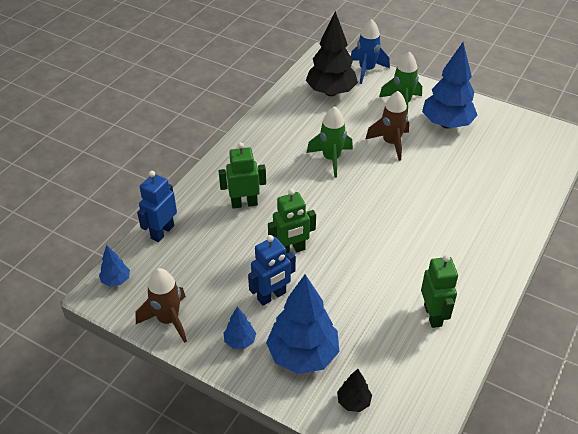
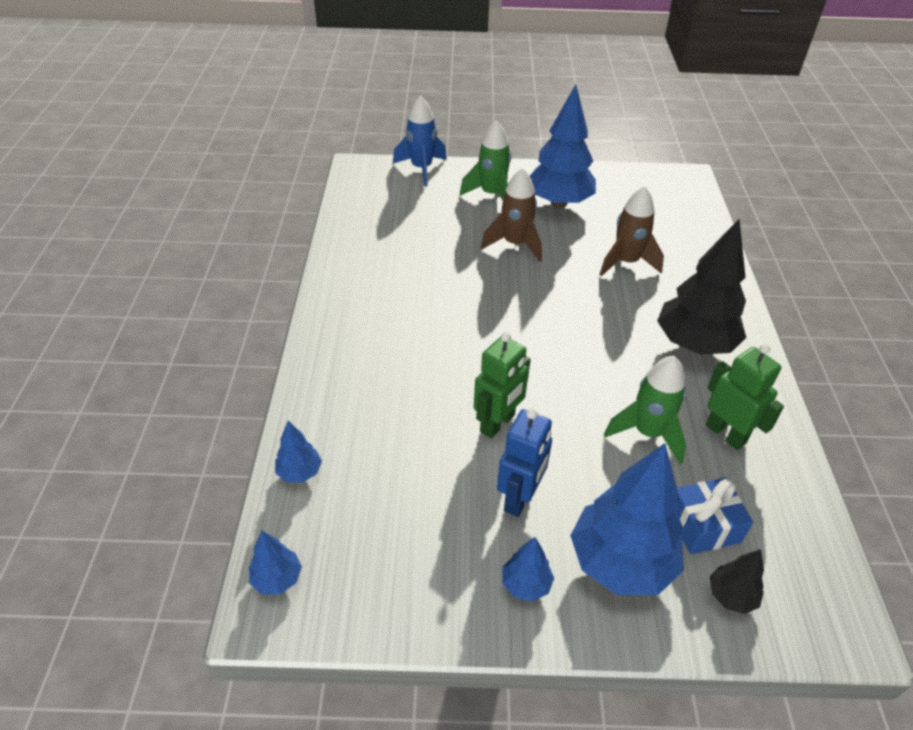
camera: 30 degrees left, 0 degrees up
brown rocket [136,268,187,343] -> brown rocket moved to [599,186,664,276]
blue robot [137,171,177,242] -> blue tree [275,421,322,483]
green robot [219,142,266,209] -> none
black tree [306,11,358,96] -> black tree moved to [657,219,746,355]
green rocket [307,106,353,178] -> green rocket moved to [604,356,686,464]
none -> blue gift [676,477,753,554]

